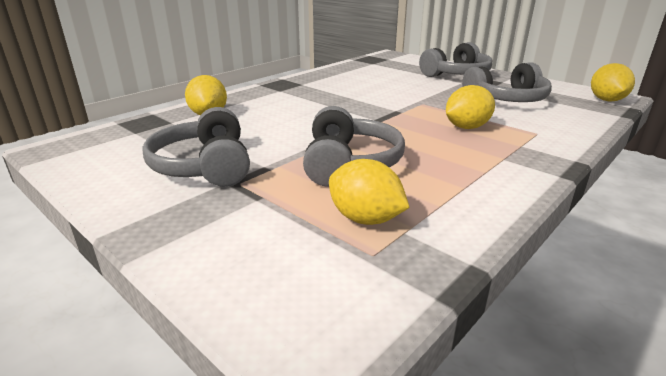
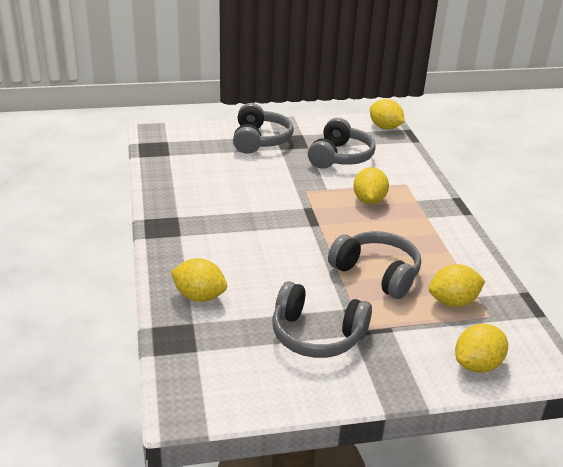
camera: 55 degrees left, 5 degrees up
none -> yellow lemon [455,324,508,372]

